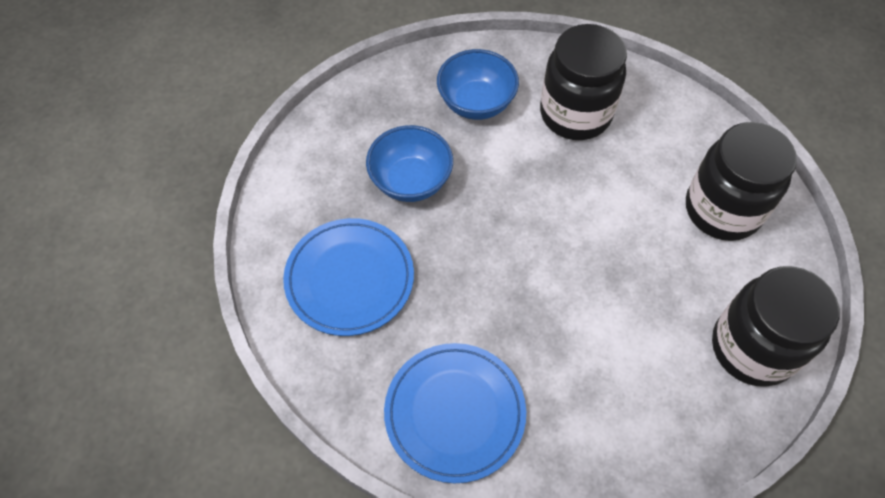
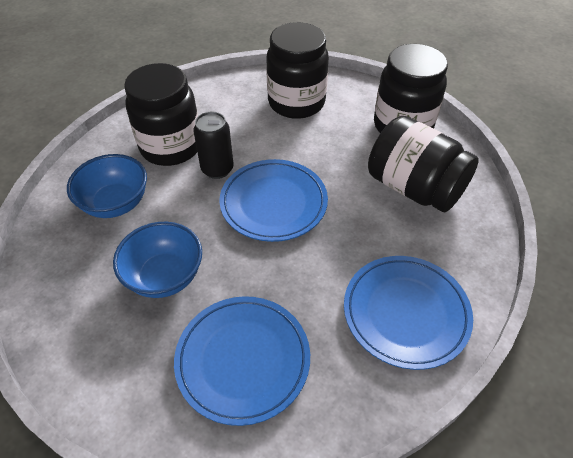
camera: 70 degrees left, 10 degrees down
none -> black can [194,112,233,179]
none -> blue plate [219,159,328,242]
none -> black jar [368,116,479,212]

